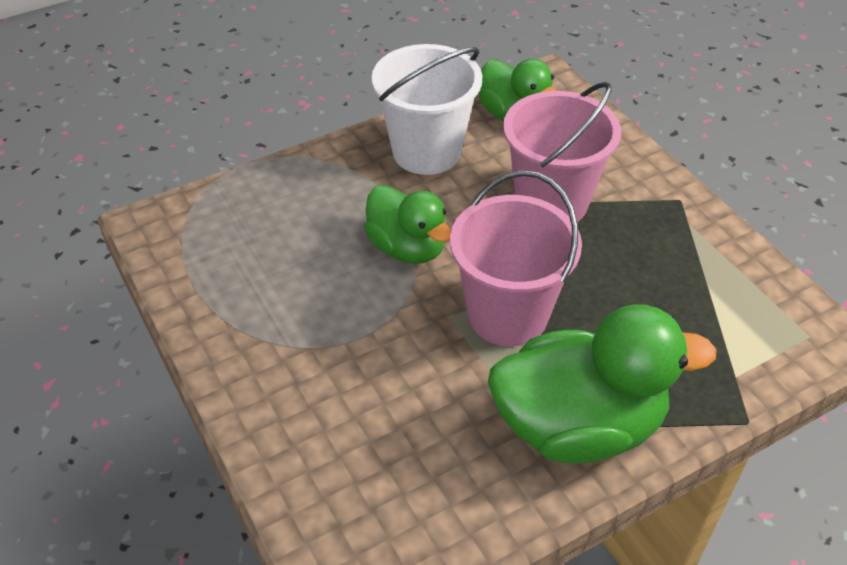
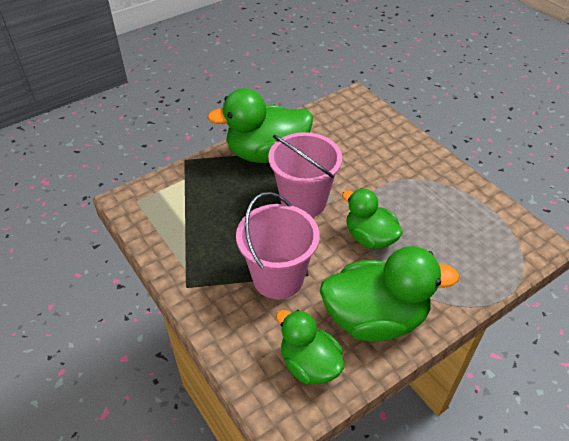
camera: 175 degrees right, 0 degrees up
white bucket [372,44,483,175] -> green duck [320,246,460,342]

